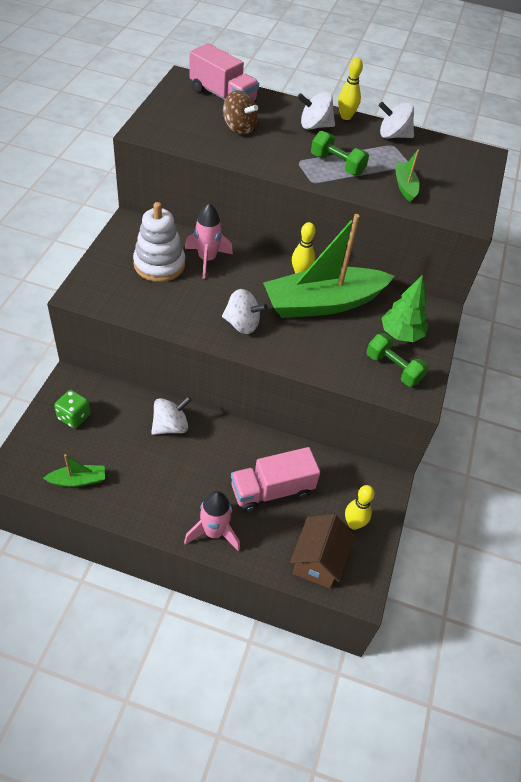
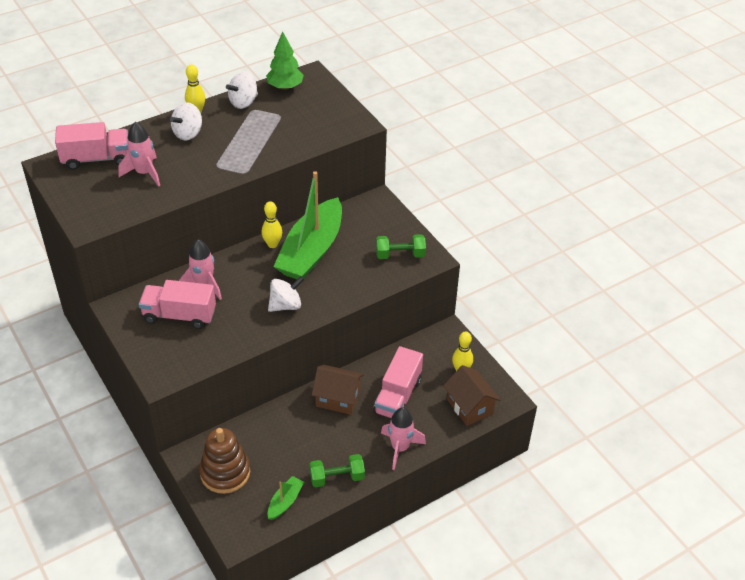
camera: 45 degrees left, 5 degrees down
green dice [54,390,91,428] -> brown stacking toy [199,428,250,494]
white stacking toy [133,202,185,282] -> pink truck [139,280,216,329]
white spinning top [151,396,191,435] -> none
brown spinning top [223,90,258,135] -> pink rocket [118,122,160,187]
green dumbbell [311,131,369,176] -> green dumbbell moved to [309,454,365,487]
green tree [382,275,428,342] -> green tree moved to [266,31,304,90]
green boat [395,150,420,202] -> none
none -> brown house [312,365,364,415]

